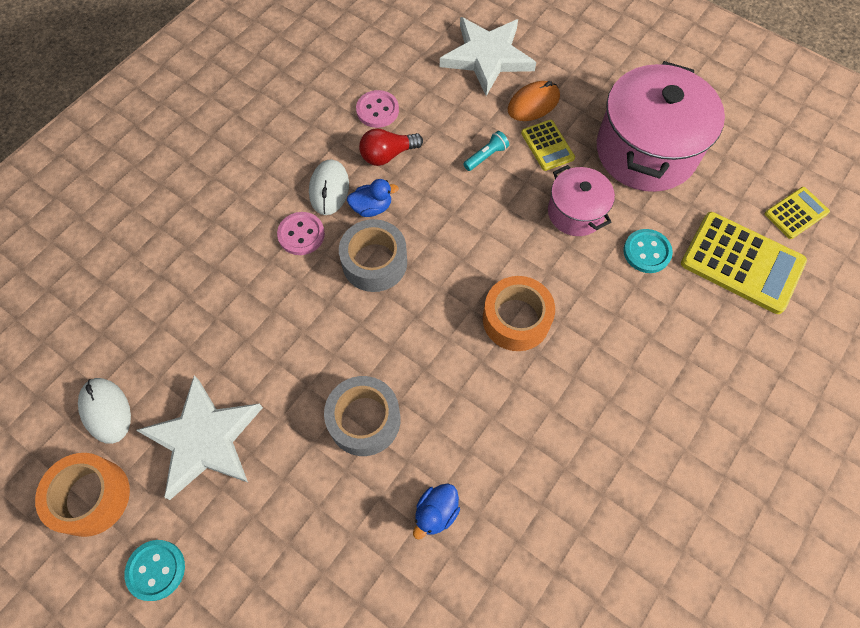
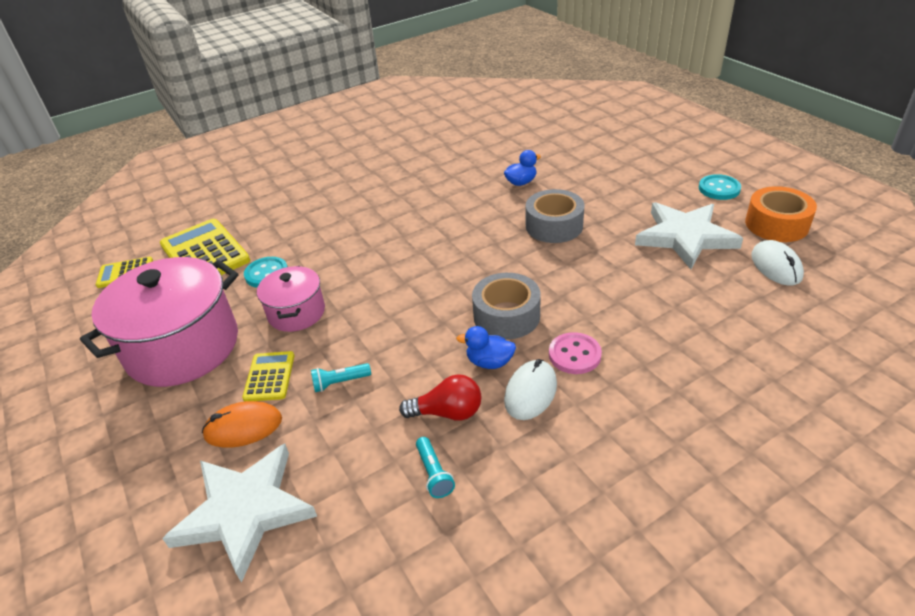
camera: 155 degrees left, 25 degrees down
pink button [356,90,399,128] -> turquoise flashlight [416,437,455,498]
orange tape [483,276,555,351] -> none

